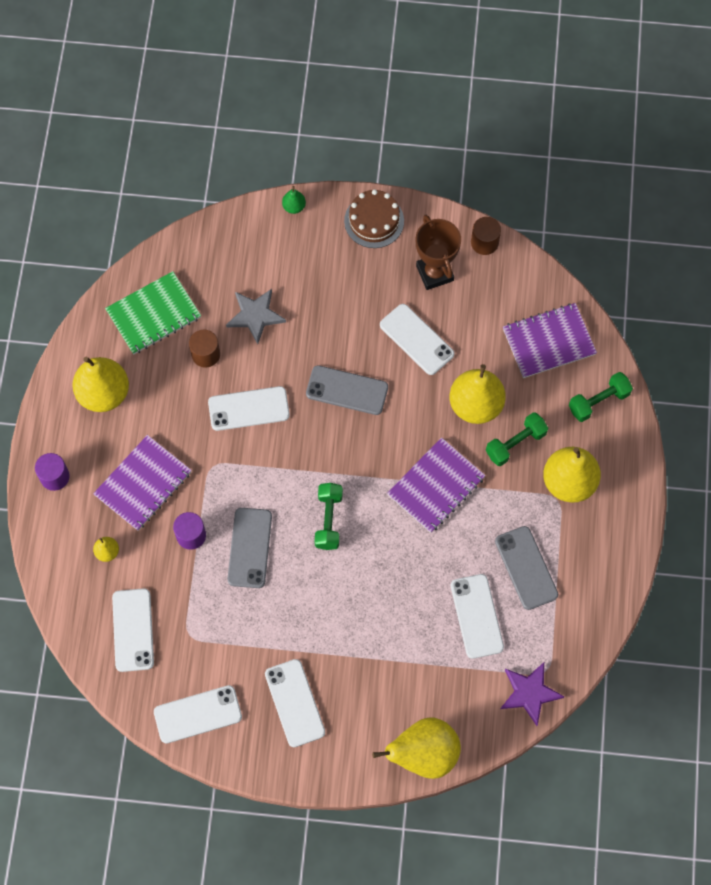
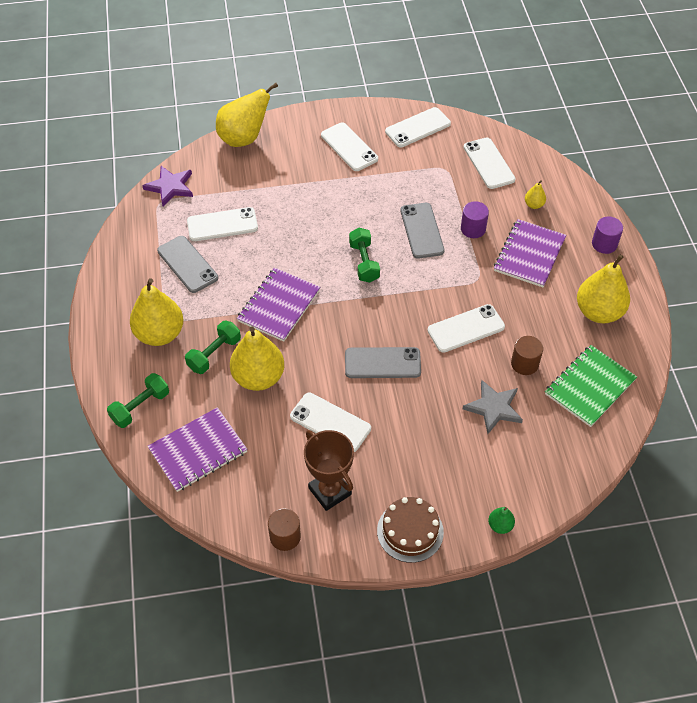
camera: 165 degrees right, 15 degrees down
white phone [451,574,504,659] -> white phone turned 75 degrees counterclockwise [187,207,258,241]

